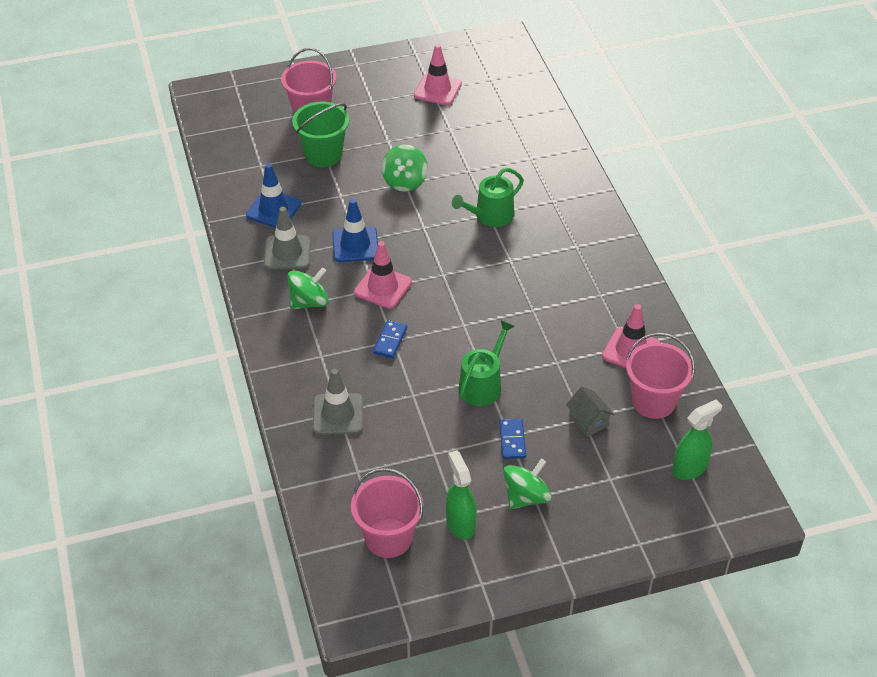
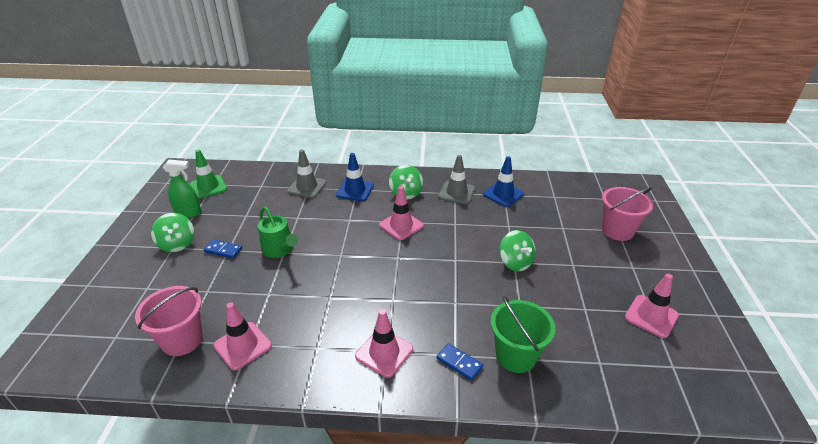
camera: 110 degrees right, 10 degrees down
green bucket [292,102,349,167] -> green bucket moved to [490,296,555,373]
blue traffic cone [332,199,378,262] -> blue traffic cone moved to [336,153,374,201]
pink bucket [351,468,423,558] -> green traffic cone [190,150,227,199]
blue domino [373,320,407,358] -> blue domino moved to [437,343,483,381]
green spinning top [382,145,428,192] -> green spinning top turned 150 degrees counterclockwise [500,230,536,271]
green watering can [452,168,524,227] -> none
grey house [566,387,614,437] -> none
green spray bottle [672,400,722,480] -> none
none -> pink traffic cone [355,309,413,378]

